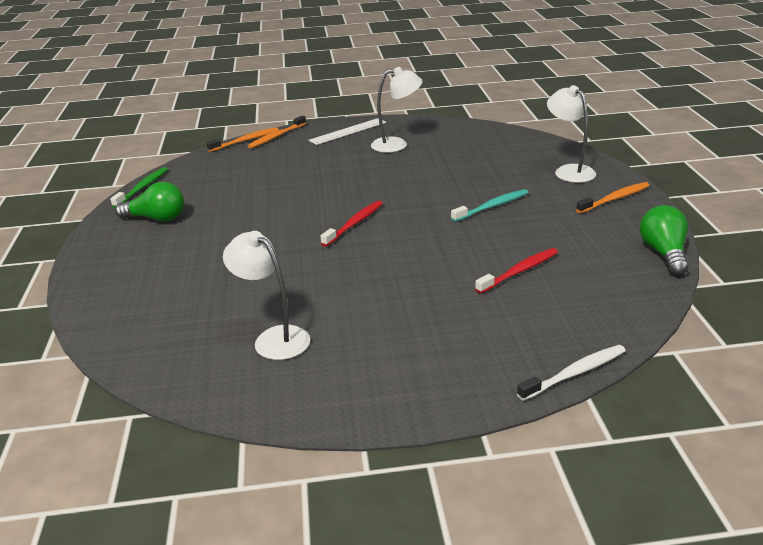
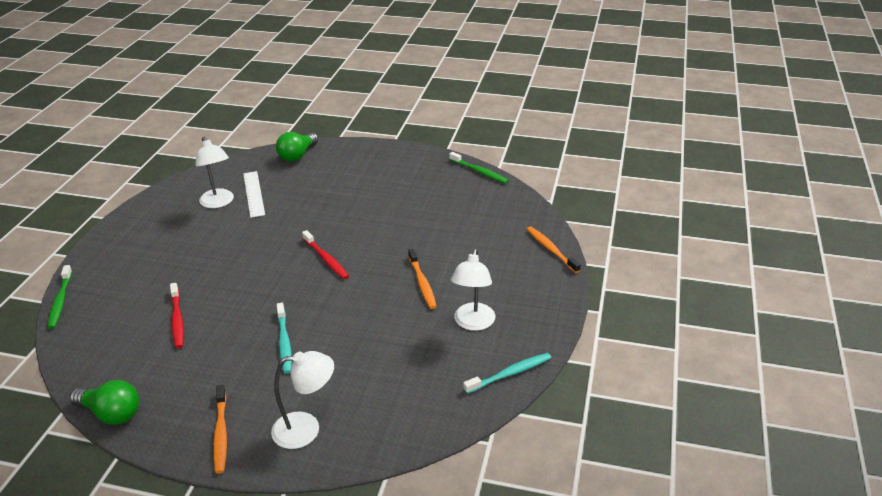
camera: 110 degrees right, 5 degrees up
green light bulb [115,182,184,222] -> green light bulb moved to [276,132,318,162]
orange toothbrush [207,127,279,152] -> orange toothbrush moved to [408,249,437,309]
white lamp [223,231,310,360] -> white lamp turned 90 degrees clockwise [195,137,234,208]
white ruler [309,118,386,145] -> white ruler moved to [243,171,265,218]
white toothbrush [517,345,626,401] -> green toothbrush [48,265,72,329]
none -> turquoise toothbrush [463,353,551,394]

